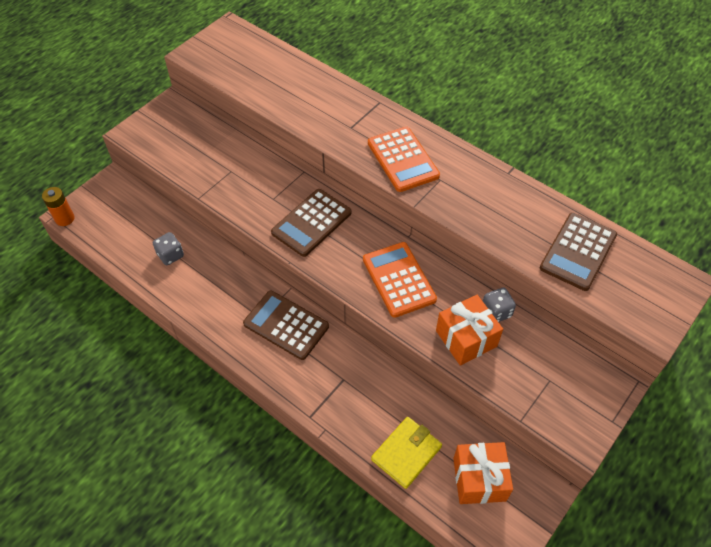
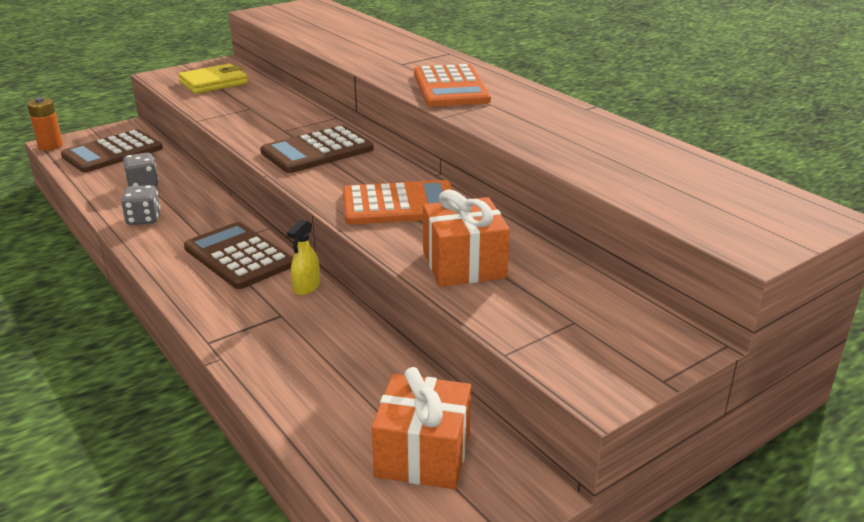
camera: 15 degrees right, 25 degrees down
orange calculator [363,242,437,318] -> orange calculator turned 90 degrees clockwise [343,180,453,225]
yellow wallet [371,417,442,489] -> yellow wallet moved to [178,63,248,94]
grey dice [483,288,516,322] -> grey dice moved to [121,185,161,225]
brown calculator [540,213,617,291] -> brown calculator moved to [61,129,163,173]
none -> yellow spray bottle [287,219,320,295]

